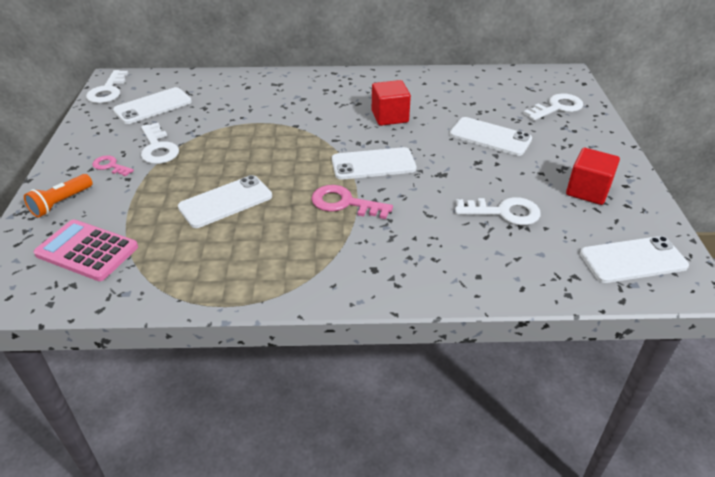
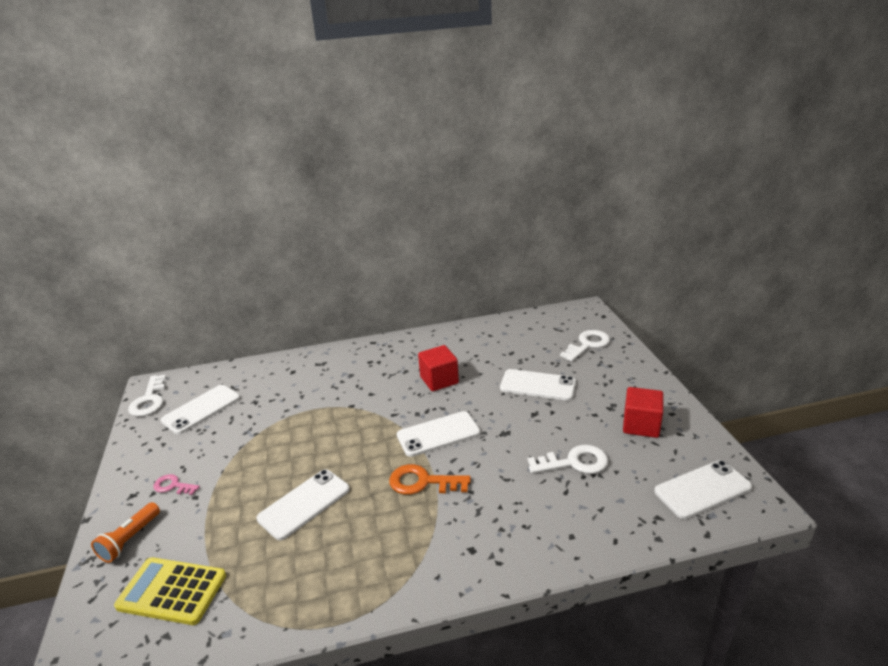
camera: 10 degrees left, 10 degrees down
pink calculator [34,220,138,281] -> yellow calculator [114,557,226,625]
white key [141,123,179,164] -> none
pink key [311,185,393,219] -> orange key [389,464,471,495]

